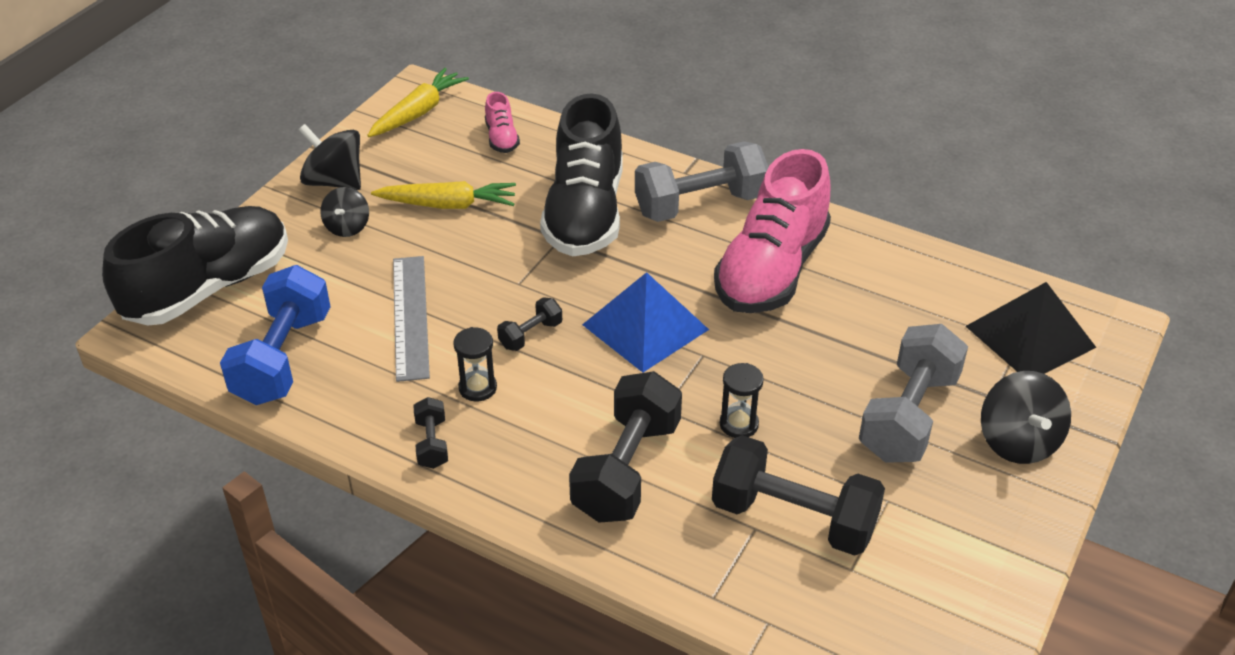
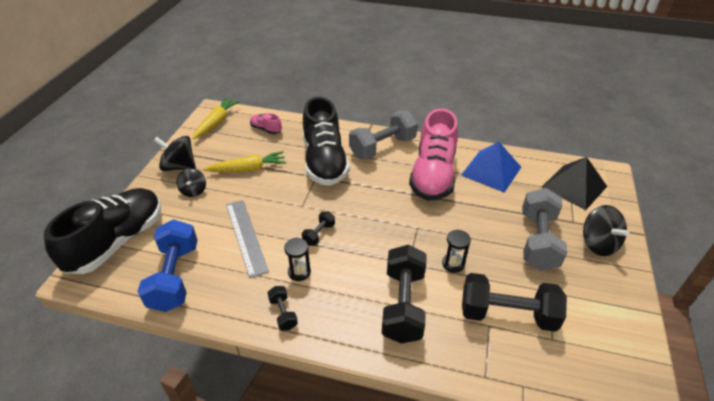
camera: 15 degrees left, 0 degrees up
pink shoe [485,92,520,153] -> pink shoe turned 150 degrees clockwise [250,113,282,134]
blue pyramid [582,272,709,373] -> blue pyramid moved to [461,141,521,193]

